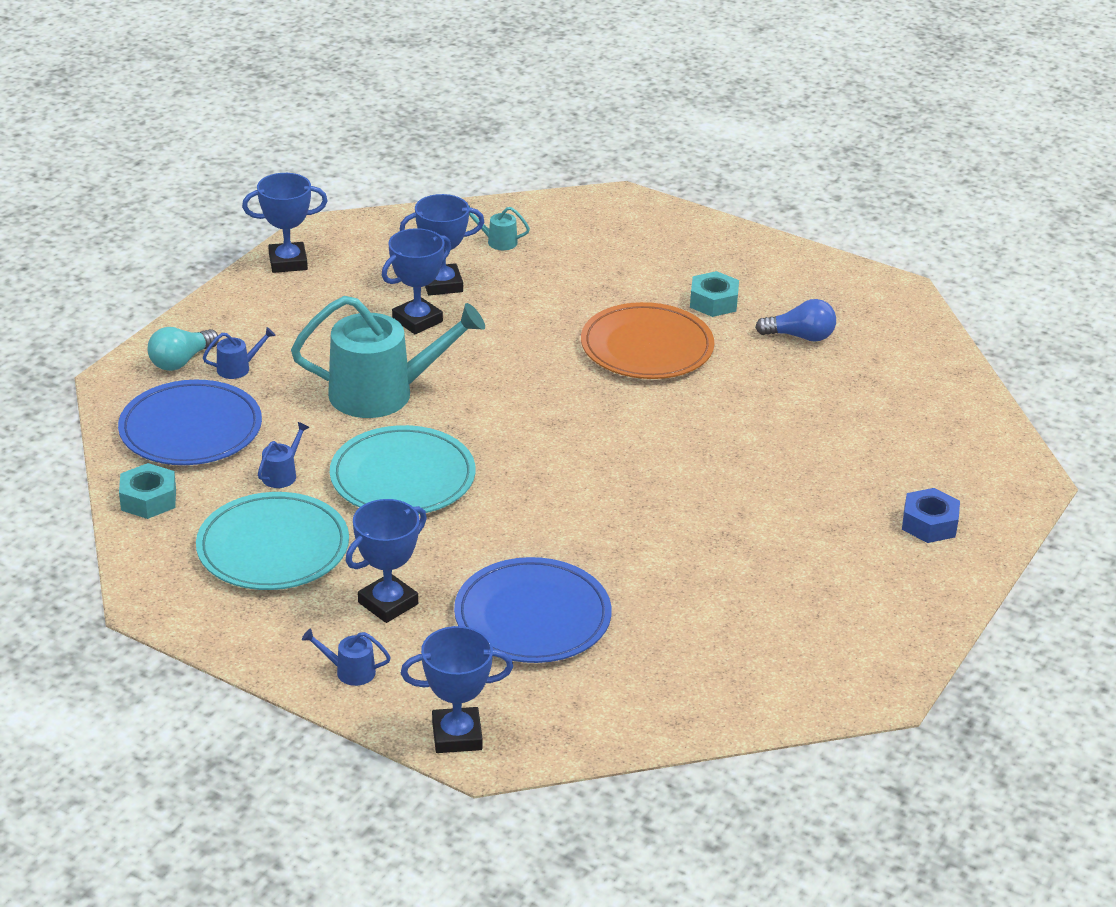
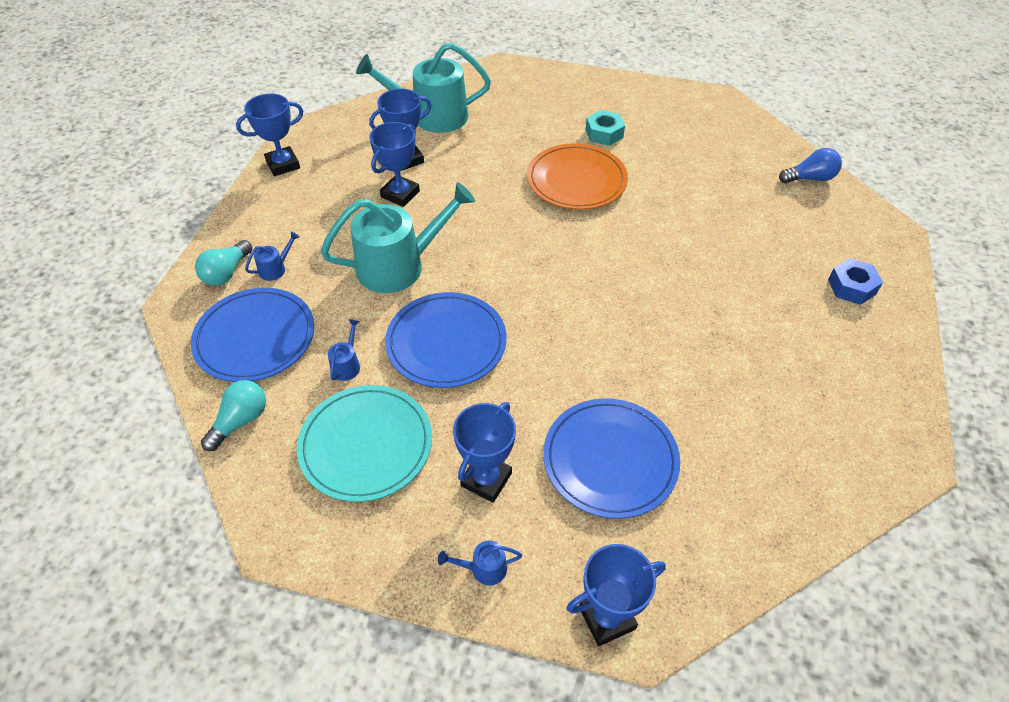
camera: 15 degrees left, 15 degrees up
turquoise nut [119,463,176,519] -> turquoise light bulb [201,380,266,451]
turquoise plate [330,425,476,514] -> blue plate [385,292,507,388]
turquoise watering can [469,205,530,250] -> turquoise watering can [356,43,491,133], size x2.50
blue light bulb [755,299,836,342] -> blue light bulb moved to [779,148,842,183]

